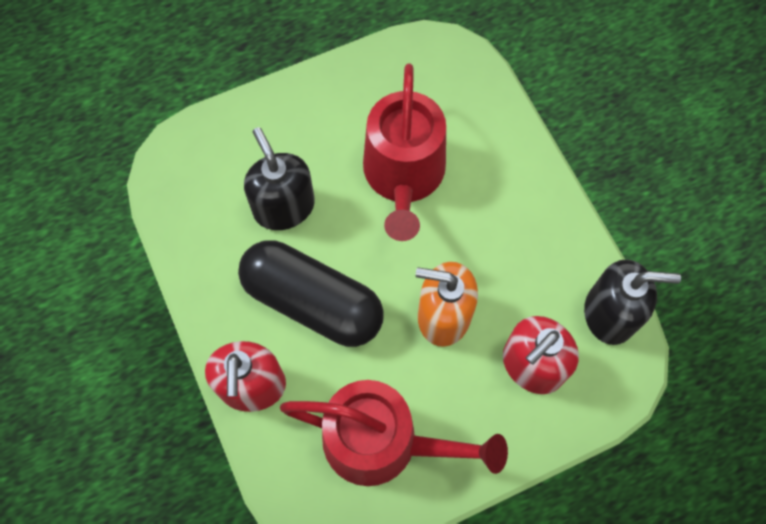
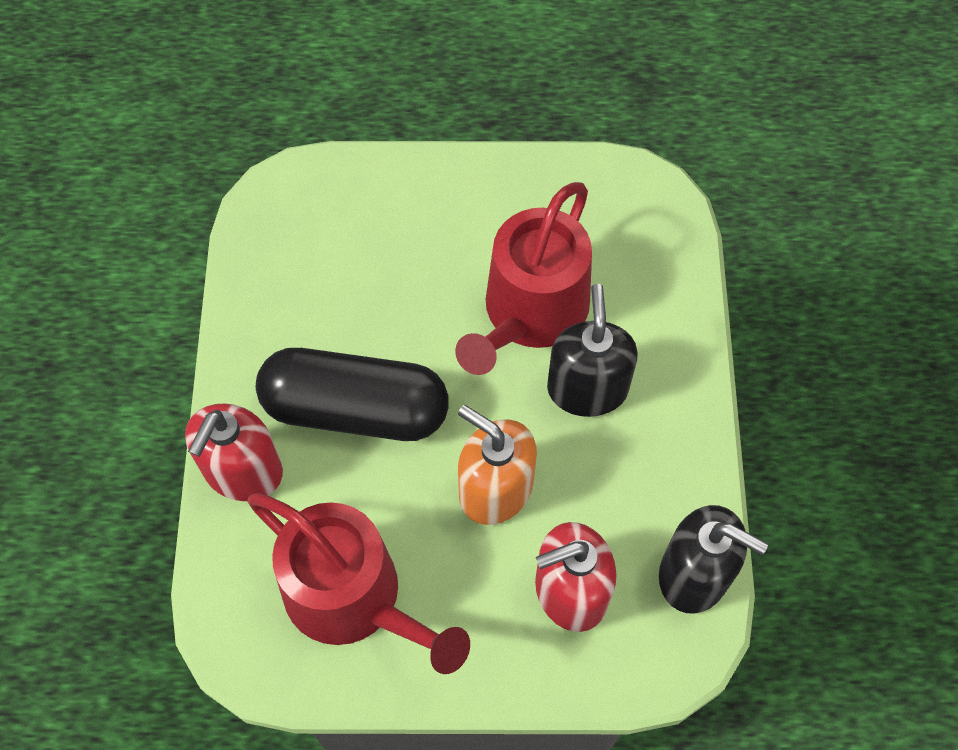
camera: 25 degrees right, 5 degrees down
black capsule [238,240,384,347] -> black capsule turned 45 degrees counterclockwise [256,348,449,441]
black soap dispenser [244,127,315,230] -> black soap dispenser moved to [547,284,638,417]

